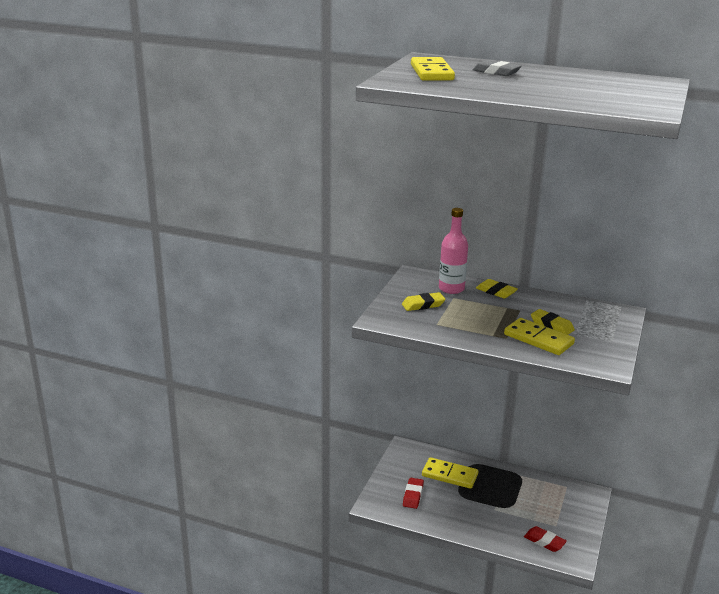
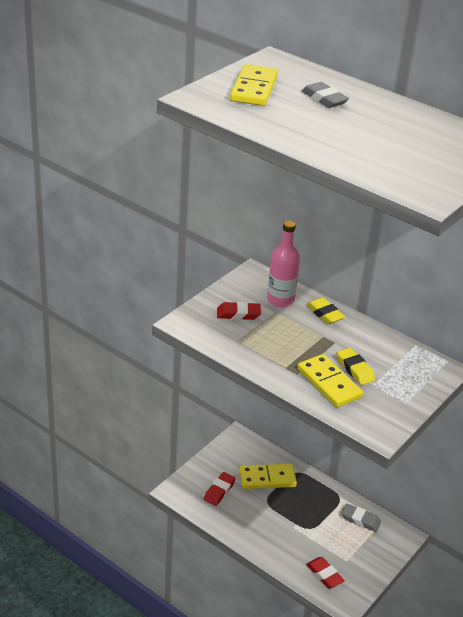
camera: 15 degrees right, 10 degrees up
yellow eraser [402,292,446,311] -> red eraser [217,302,261,320]
yellow domino [422,457,478,489] -> yellow domino turned 45 degrees counterclockwise [240,464,297,489]
none -> grey eraser [341,503,381,532]

